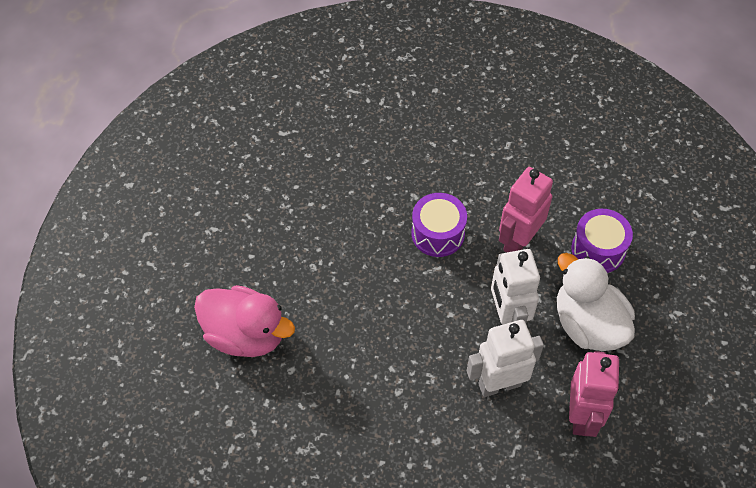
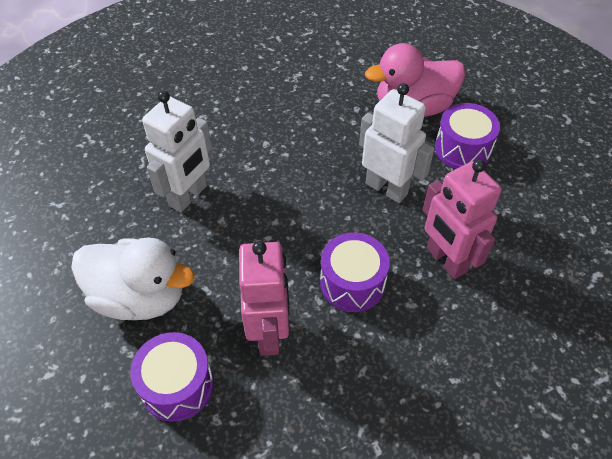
camera: 140 degrees right, 5 degrees down
white robot [491,249,540,325] -> white robot moved to [359,83,435,203]
pink robot [569,351,620,437] -> pink robot moved to [422,159,502,279]
none -> purple drum [435,103,500,169]

